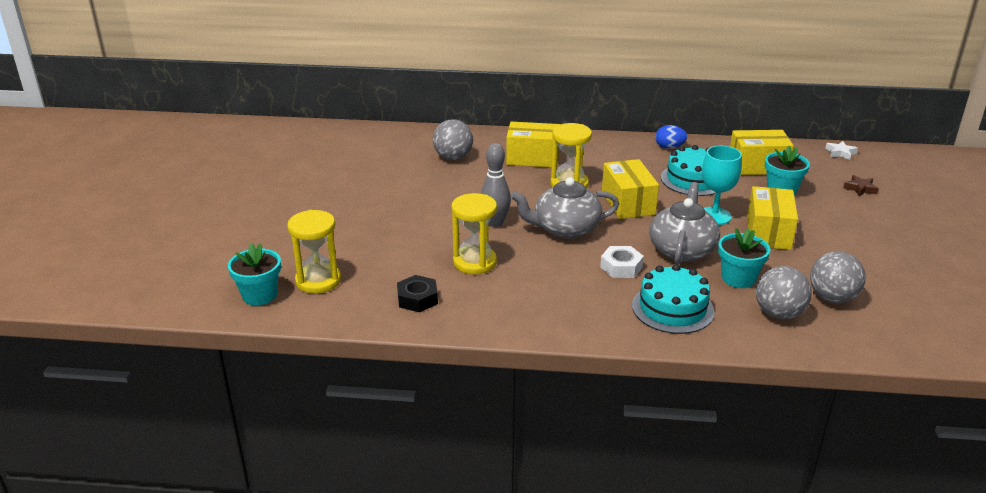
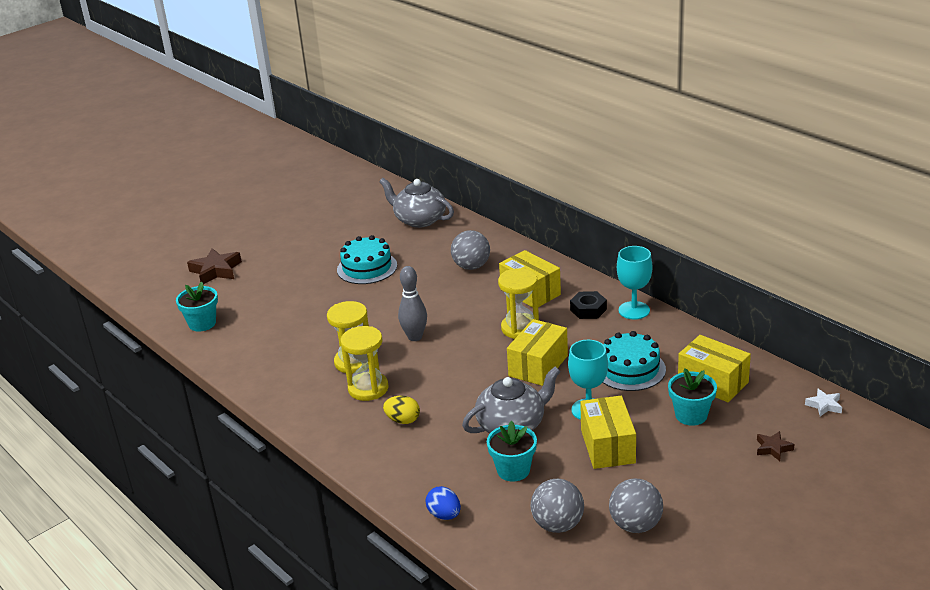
camera: 45 degrees right, 0 degrees up
yellow hourglass [287,210,341,294] -> yellow hourglass moved to [341,326,389,401]
black nut [397,275,438,312] -> black nut moved to [570,291,607,319]
grey teapot [511,177,619,239] -> grey teapot moved to [379,178,454,228]
white nut [600,246,644,278] -> none
turquoise cake [632,264,715,334] -> turquoise cake moved to [337,235,397,284]
blue egg [655,125,687,149] -> blue egg moved to [425,486,461,520]
yellow box [747,186,798,250] -> yellow box turned 60 degrees counterclockwise [580,396,636,469]
grey ball [756,266,812,319] -> grey ball moved to [609,478,663,533]
none -> brown star [187,248,242,284]
none -> yellow egg [383,396,420,424]
none -> turquoise goblet [617,246,653,319]

